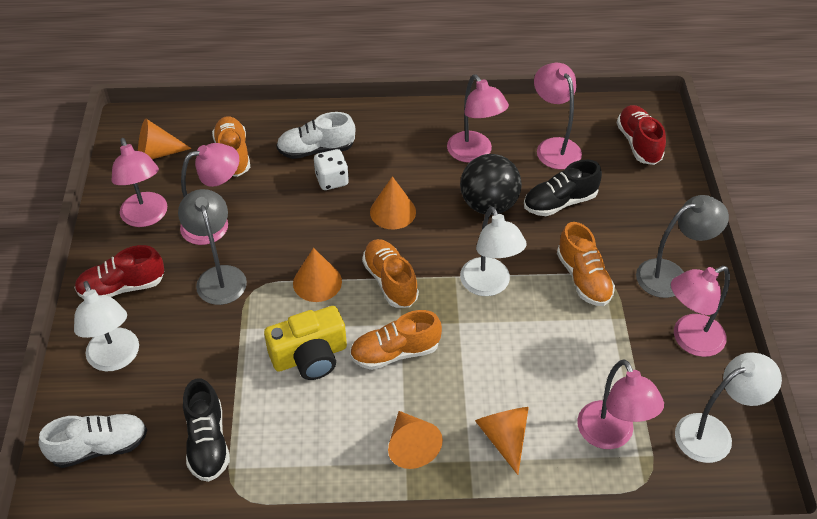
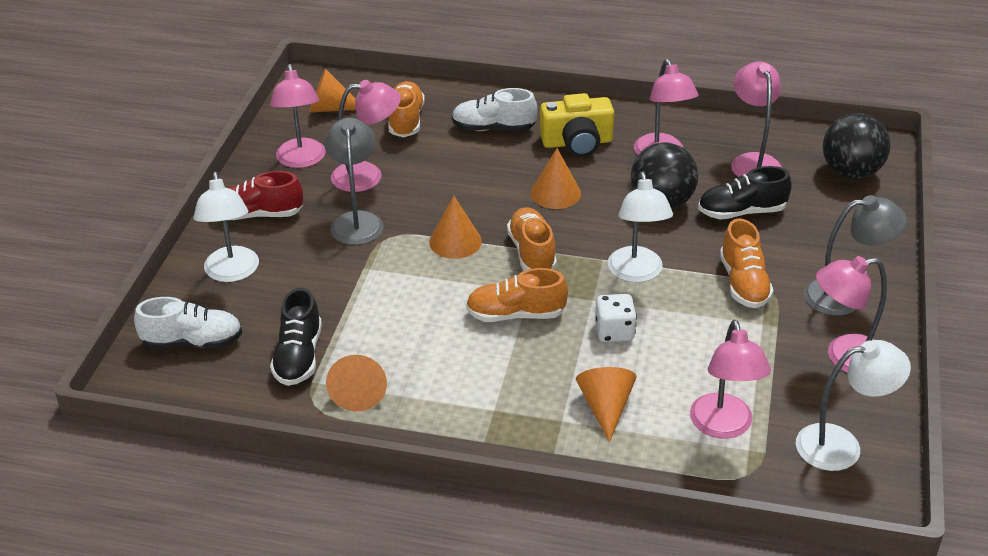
camera: 15 degrees right, 10 degrees down
yellow camera [264,306,347,380] -> yellow camera moved to [540,93,614,157]
white dice [314,149,349,190] -> white dice moved to [595,294,637,342]
orange cone [388,411,443,469] -> orange cone moved to [326,355,387,411]
red shoe [617,105,666,165] -> black ball [823,113,891,179]

